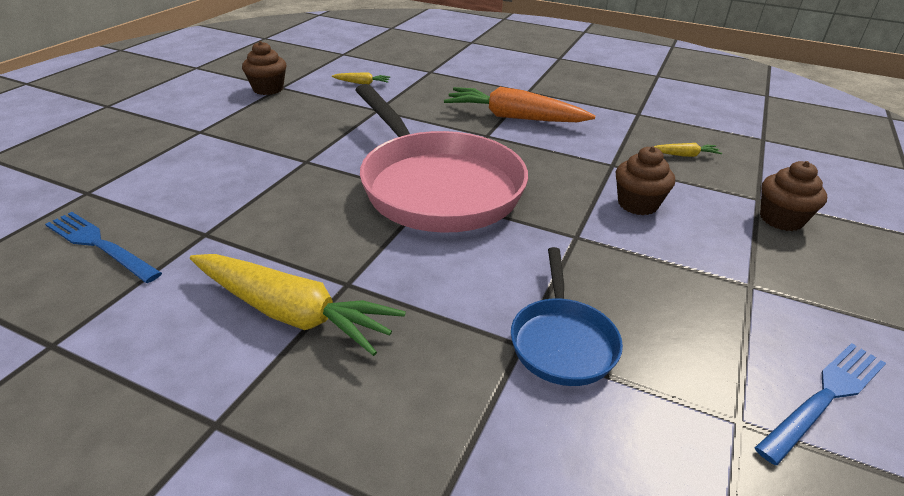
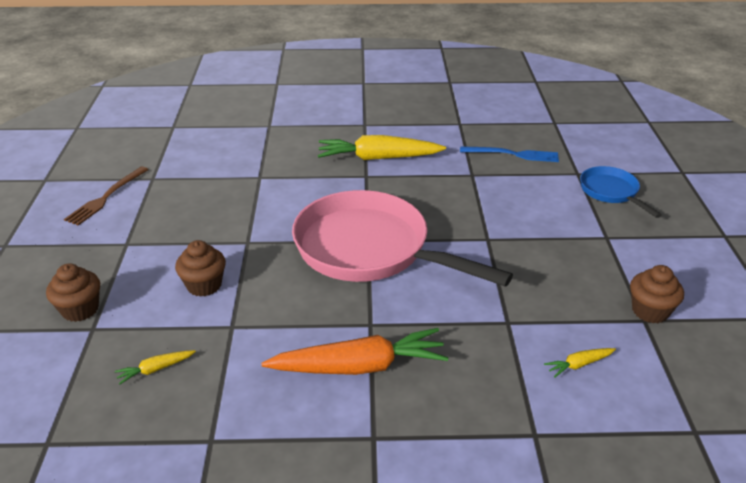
camera: 155 degrees right, 0 degrees up
blue pan [511,247,623,386] -> blue pan moved to [580,166,662,218]
blue fork [755,343,886,465] -> brown fork [64,167,149,226]

